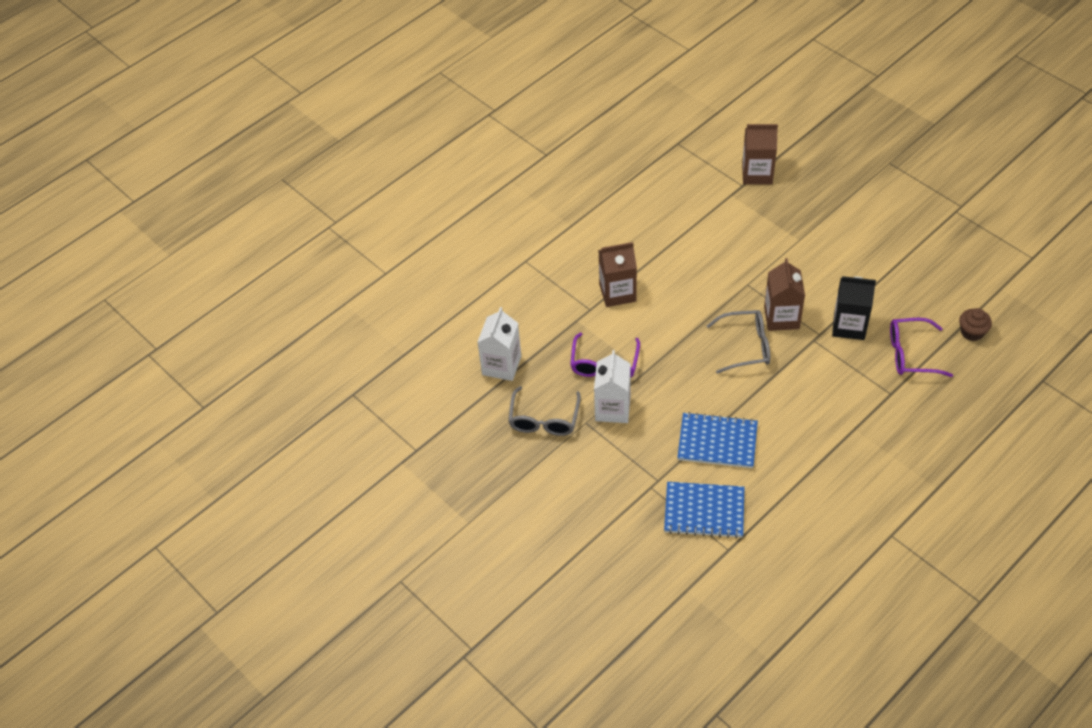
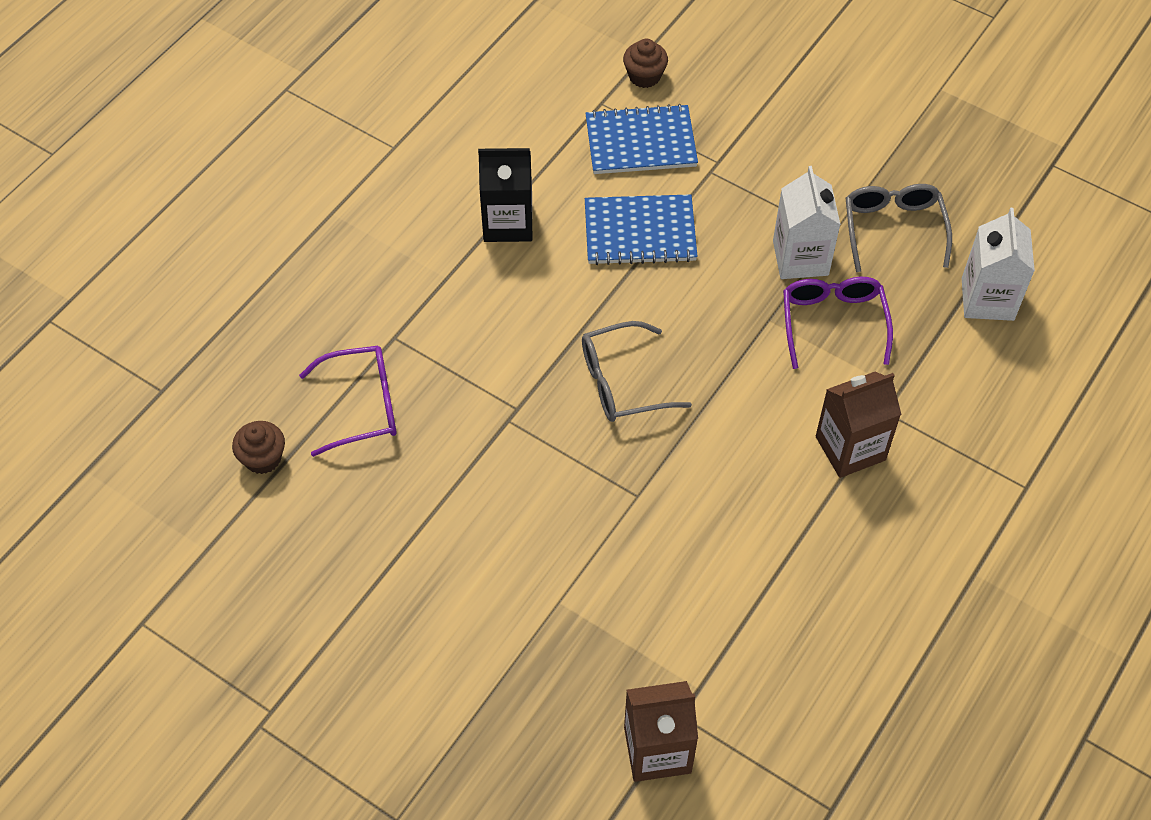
camera: 165 degrees right, 5 degrees up
brown carton [764,258,805,331] -> none
black carton [832,276,876,340] -> black carton moved to [478,148,532,242]
none -> brown cupcake [623,39,668,88]

